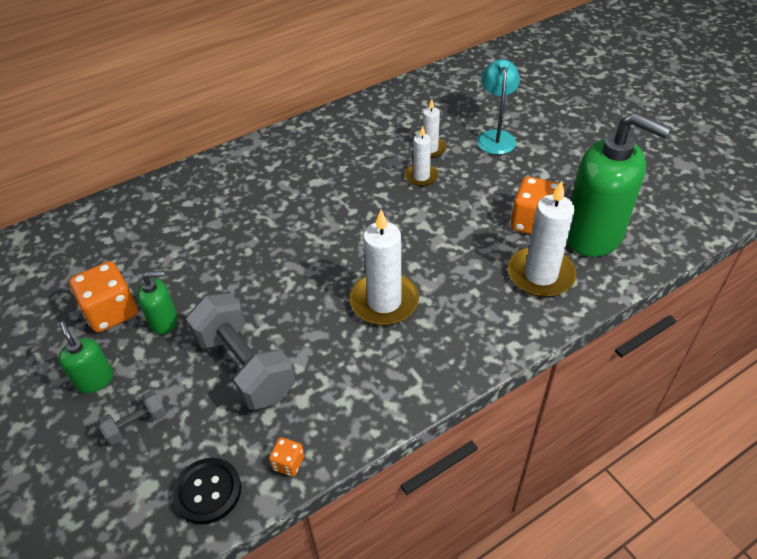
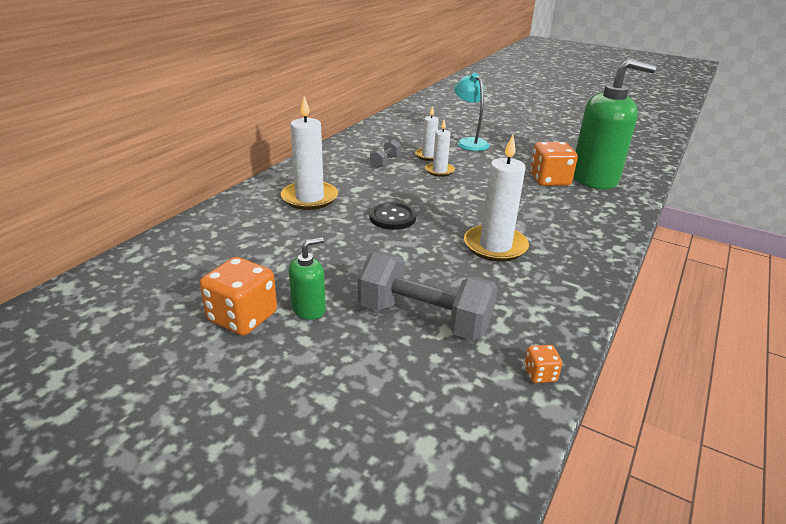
camera: 30 degrees left, 15 degrees down
green soap dispenser [58,322,113,393] -> none
grey dumbbell [97,390,167,445] -> grey dumbbell moved to [370,139,401,168]
black button [173,458,241,524] -> black button moved to [369,202,416,230]
white candle [508,181,577,297] -> white candle moved to [281,96,338,210]

